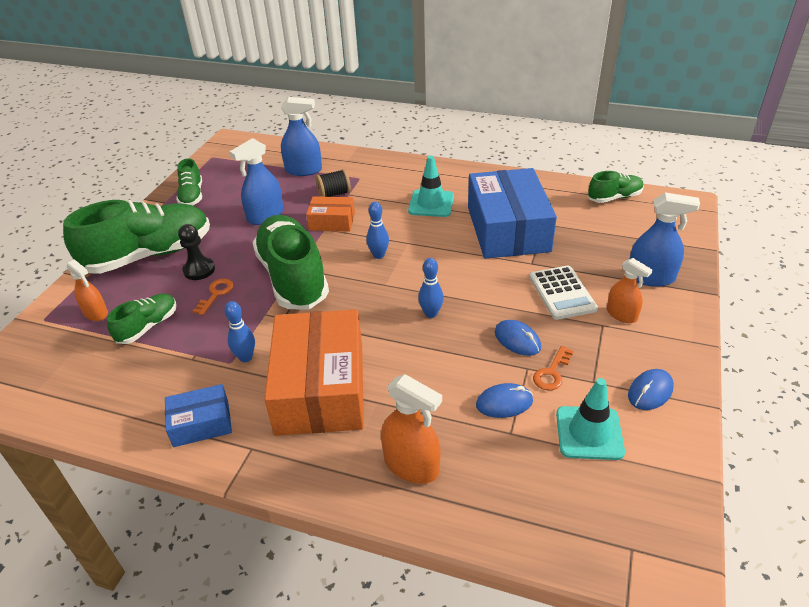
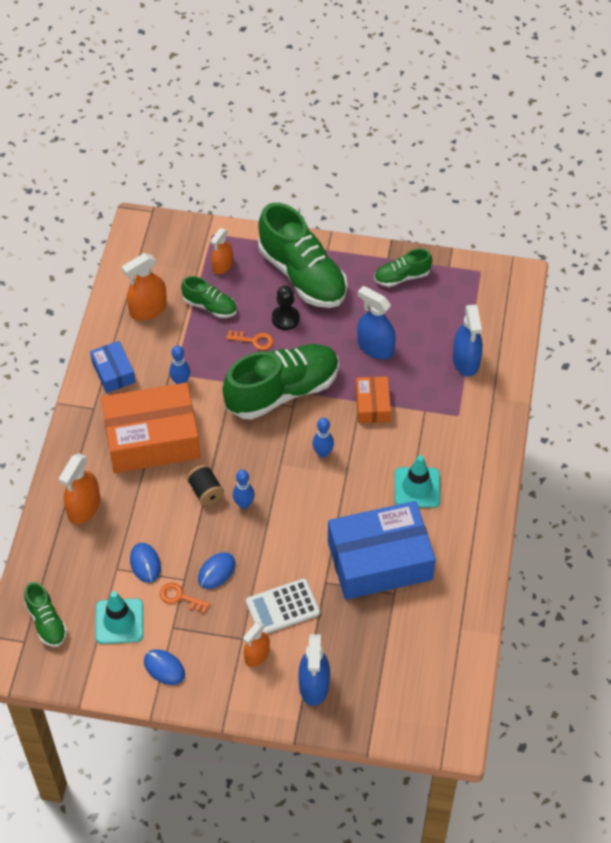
camera: 80 degrees right, 15 degrees up
black spool [316,169,351,197] -> black spool moved to [187,465,224,506]
green shoe [588,171,644,203] -> green shoe moved to [24,582,67,647]
none -> orange spray bottle [122,253,167,320]

